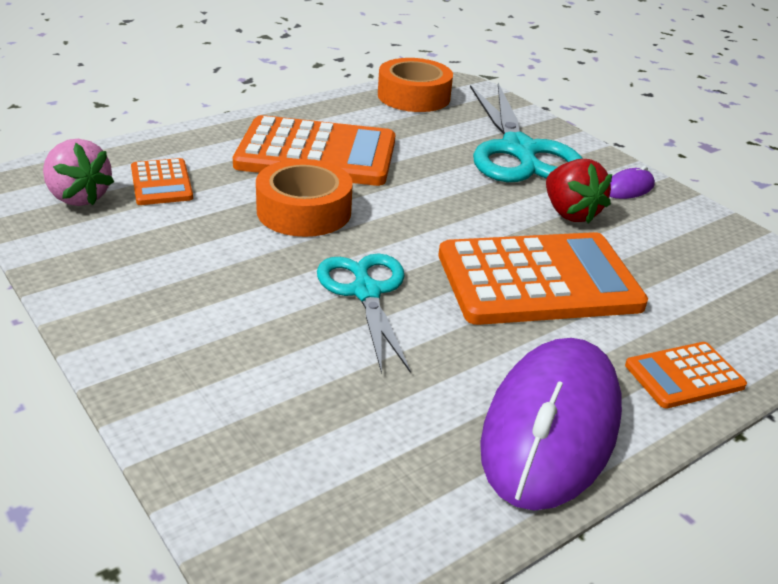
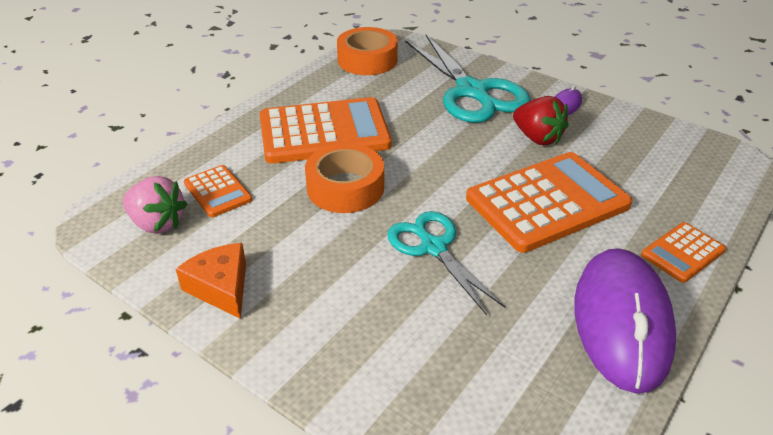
camera: 15 degrees left, 5 degrees up
none -> orange cheese [176,243,246,319]

